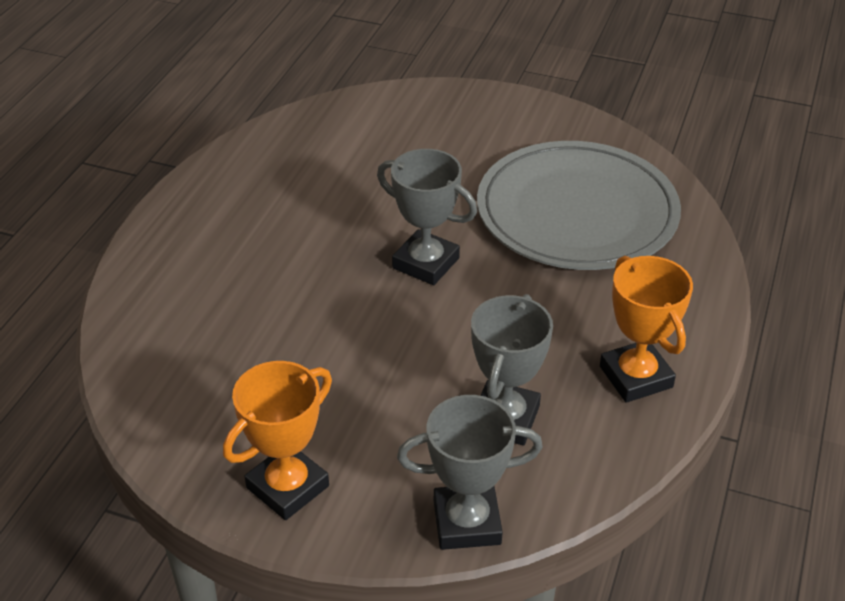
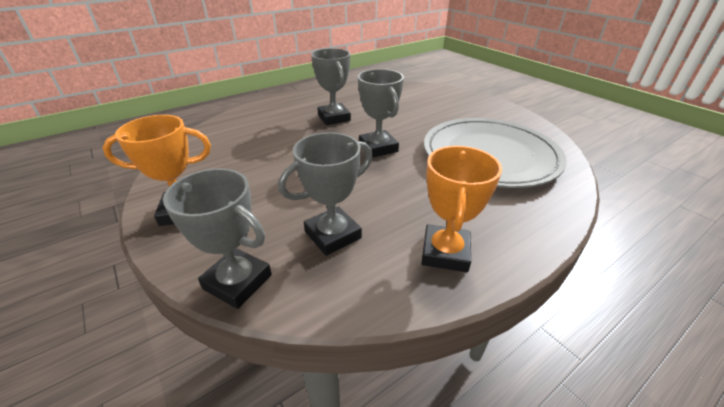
camera: 35 degrees right, 5 degrees down
none -> grey trophy [311,48,351,125]

